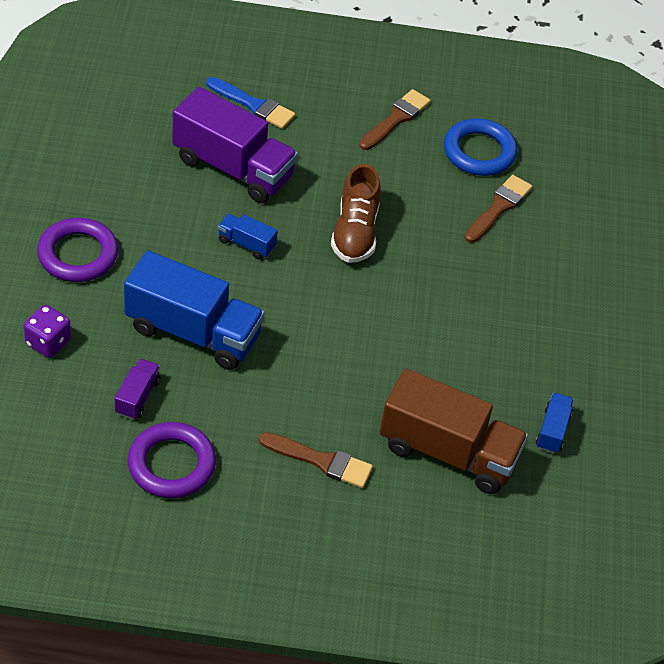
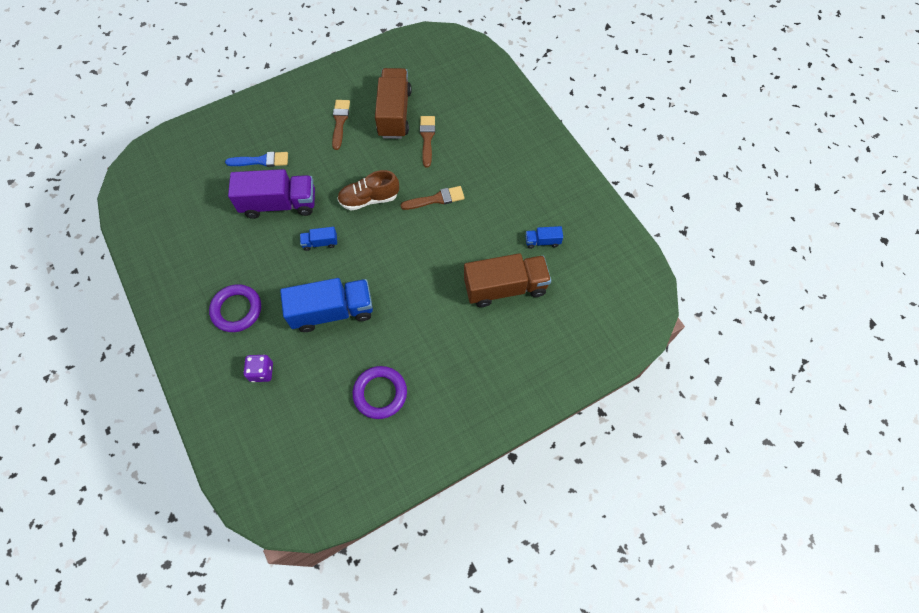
camera: 30 degrees left, 15 degrees up
purple truck [115,359,160,420] -> none
brown brush [259,432,373,488] -> brown brush moved to [401,186,465,210]
brown shoe [331,164,381,263] -> brown shoe turned 105 degrees clockwise [337,170,399,211]
blue ring [444,118,517,176] -> brown truck [375,68,411,139]
blue truck [536,393,574,454] -> blue truck turned 75 degrees counterclockwise [526,226,563,249]

